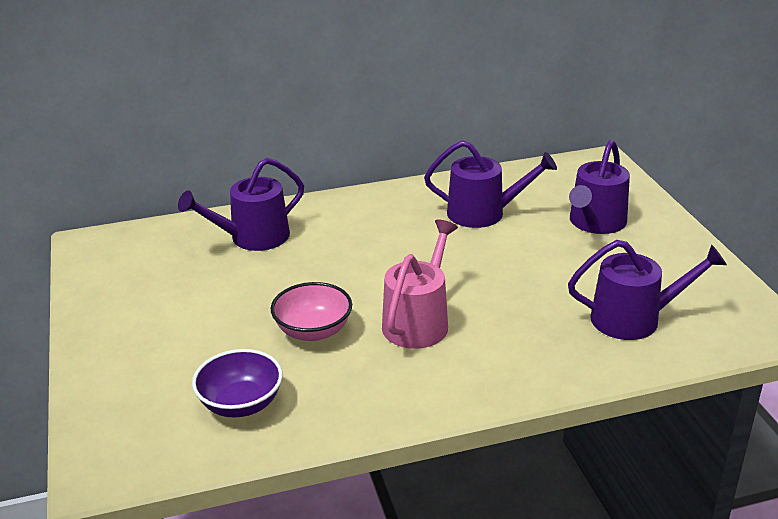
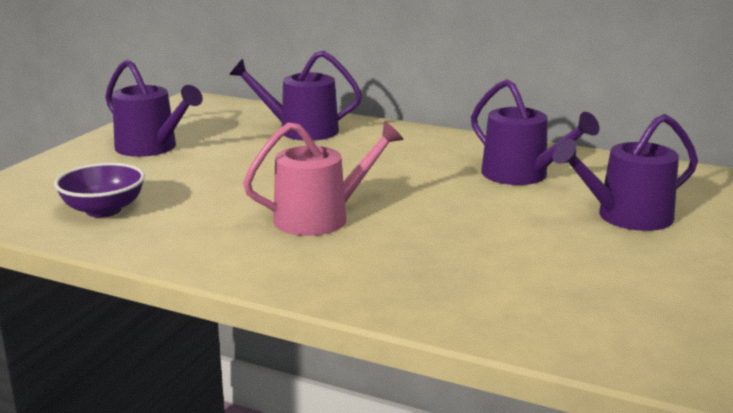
camera: 40 degrees right, 10 degrees down
pink bowl [271,282,352,341] -> none
purple watering can [568,240,727,340] -> purple watering can moved to [105,59,203,157]

